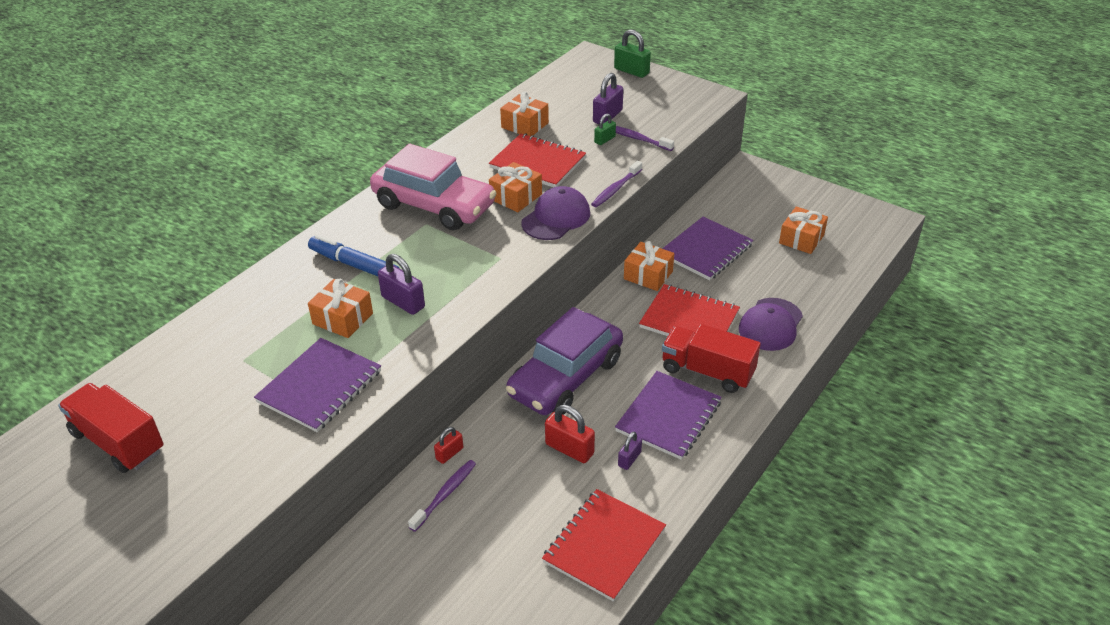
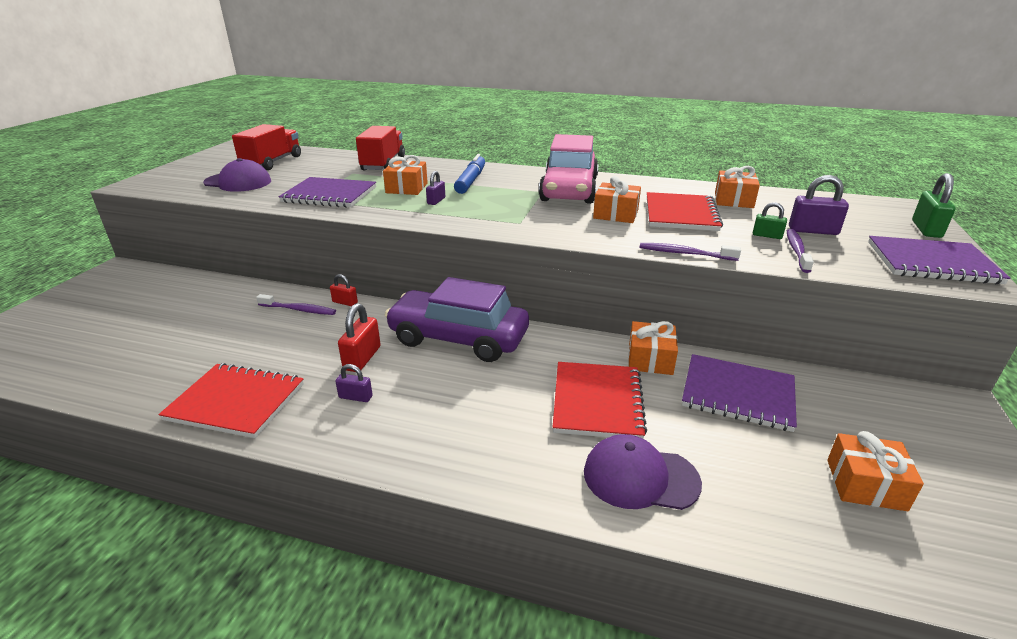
camera: 70 degrees right, 10 degrees down
purple padlock [378,254,425,315] -> purple padlock [426,171,445,205], size x0.60
purple cap [521,186,590,240] -> purple cap moved to [203,158,271,192]
purple notebook [615,371,722,460] -> purple notebook moved to [868,236,1010,284]
red truck [662,324,761,393] -> red truck moved to [356,126,405,170]

